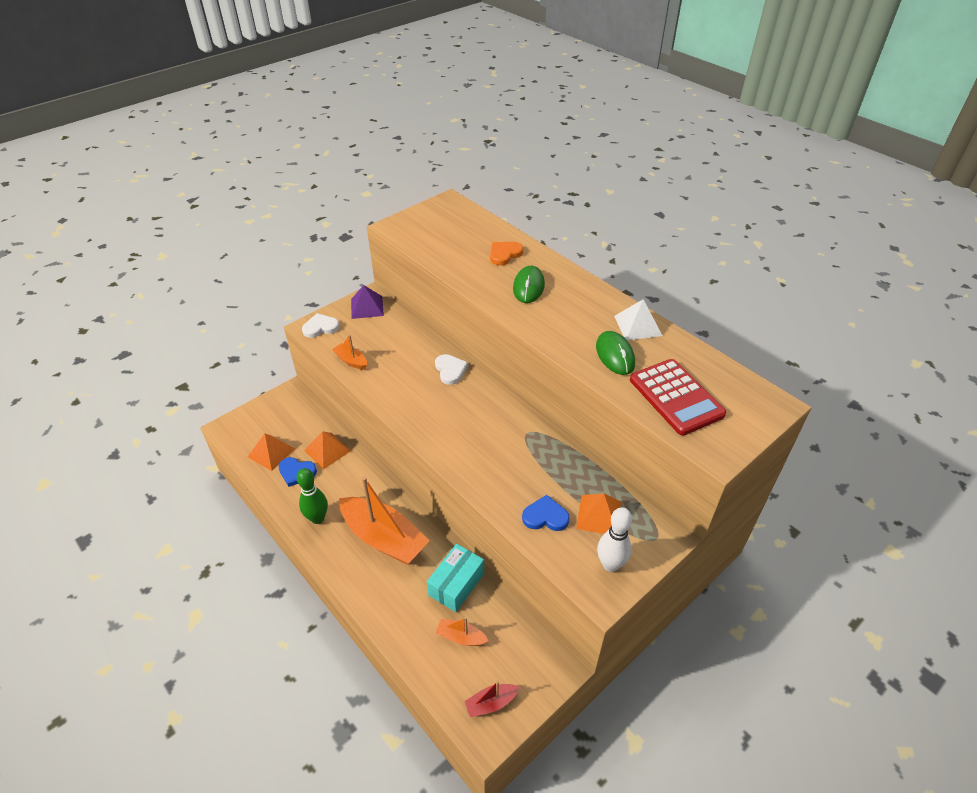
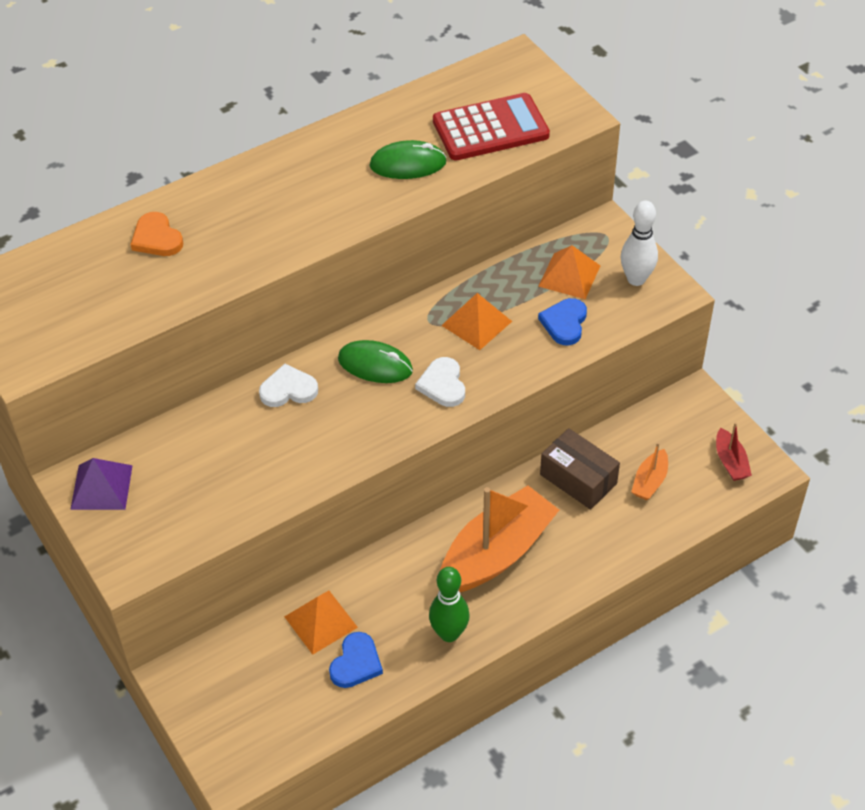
camera: 80 degrees left, 5 degrees up
orange pyramid [248,434,295,471] -> orange pyramid moved to [441,293,512,350]
white heart [302,313,339,338] -> white heart moved to [415,357,465,407]
orange boat [332,335,367,370] -> none
turquoise box [427,544,484,612] -> brown box [540,428,620,509]
green mouse [513,266,545,303] -> green mouse moved to [338,340,413,383]
white pyramid [614,299,662,340] -> none

